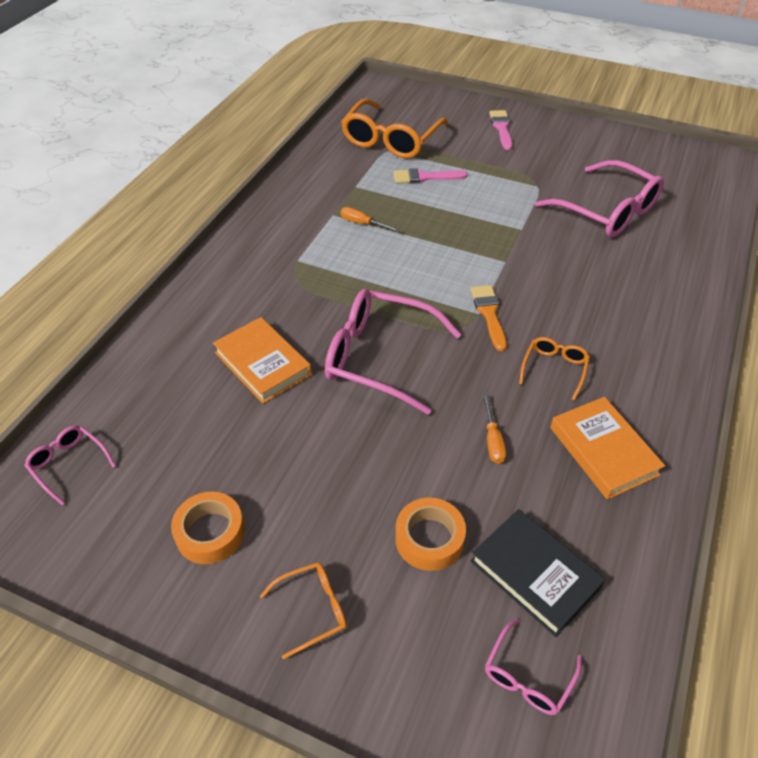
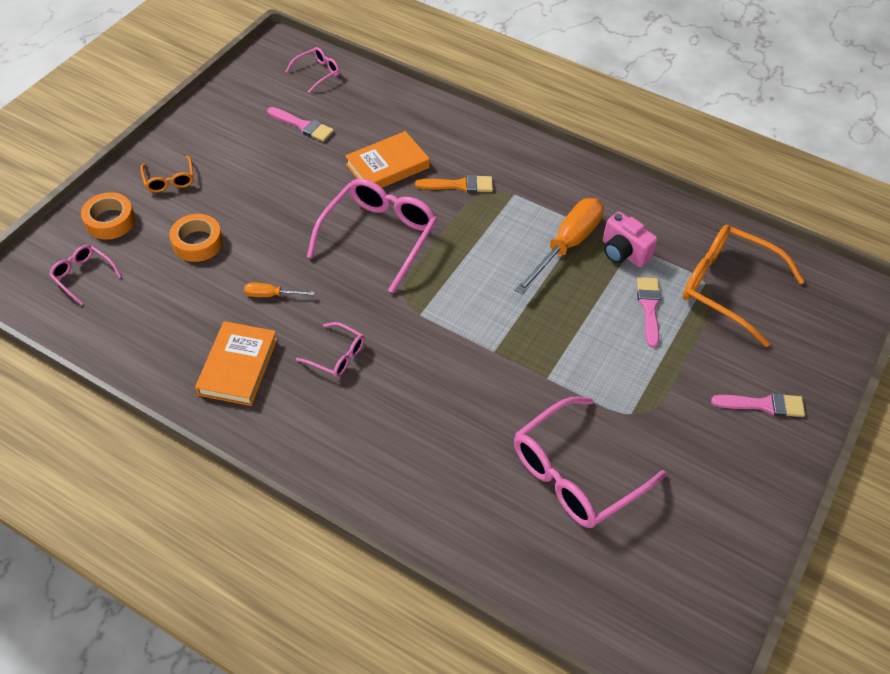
camera: 95 degrees right, 5 degrees up
orange tape [171,492,245,564] -> orange tape moved to [81,192,135,240]
orange screwdriver [341,207,400,232] -> orange screwdriver [515,198,604,295], size x2.17
orange brush [471,285,507,351] -> orange brush moved to [415,175,493,193]
black book [471,509,605,637] -> none
orange glasses [519,337,590,400] -> pink glasses [296,322,364,377]
orange book [550,397,665,500] -> orange book turned 60 degrees counterclockwise [195,321,277,406]
none -> pink brush [267,107,334,142]
none -> pink camera [602,212,658,268]

